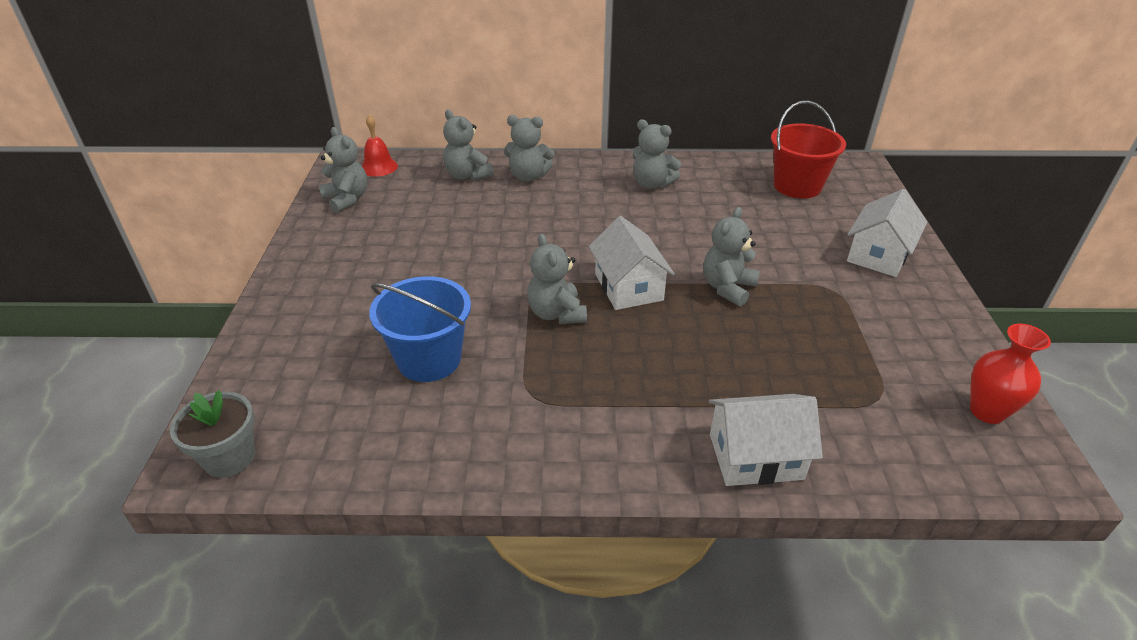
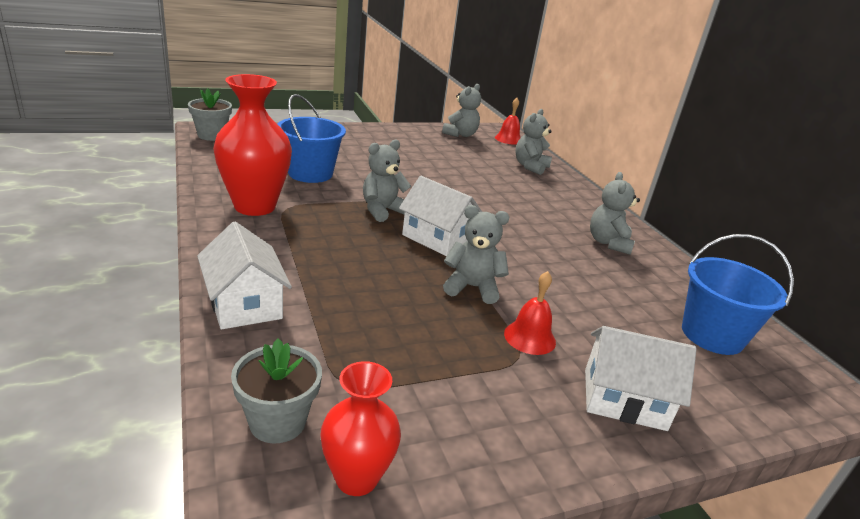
camera: 65 degrees right, 10 degrees down
grey teddy bear [504,115,554,182] -> none
white house [589,216,675,310] -> white house turned 75 degrees clockwise [399,176,482,256]
red bucket [771,101,846,199] -> blue bucket [682,234,794,355]
none -> red vase [213,74,292,216]
none -> grey flower pot [231,338,322,444]
none -> red bell [504,271,556,355]

